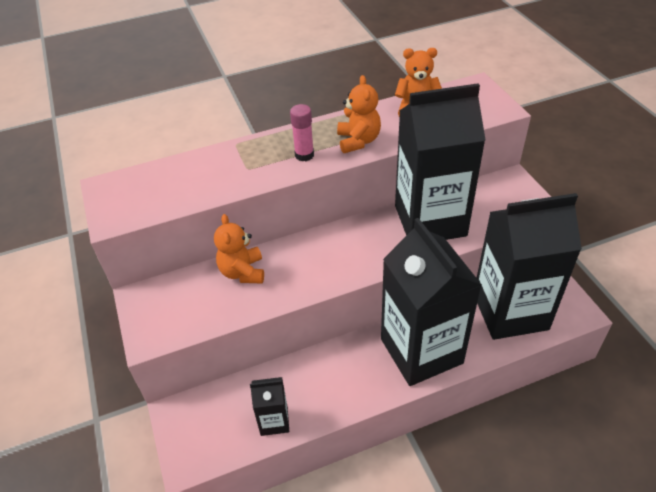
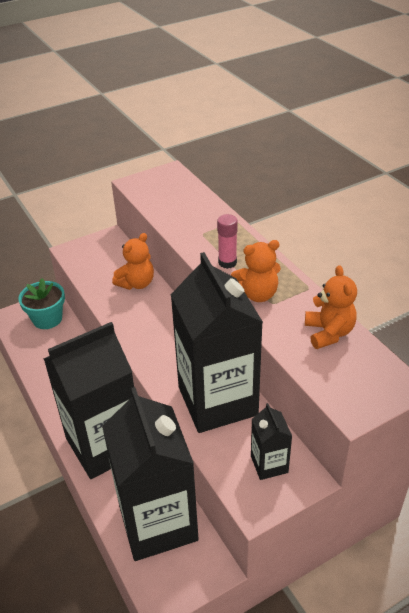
camera: 80 degrees right, 5 degrees down
orange teddy bear [214,214,264,283] -> orange teddy bear turned 150 degrees clockwise [112,233,154,290]
black carton [250,377,289,436] -> black carton moved to [251,403,292,480]
none -> turquoise flower pot [18,278,65,329]

